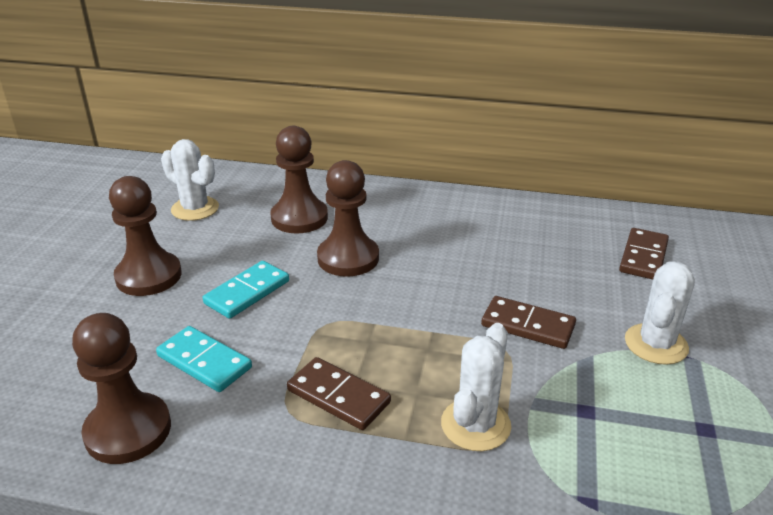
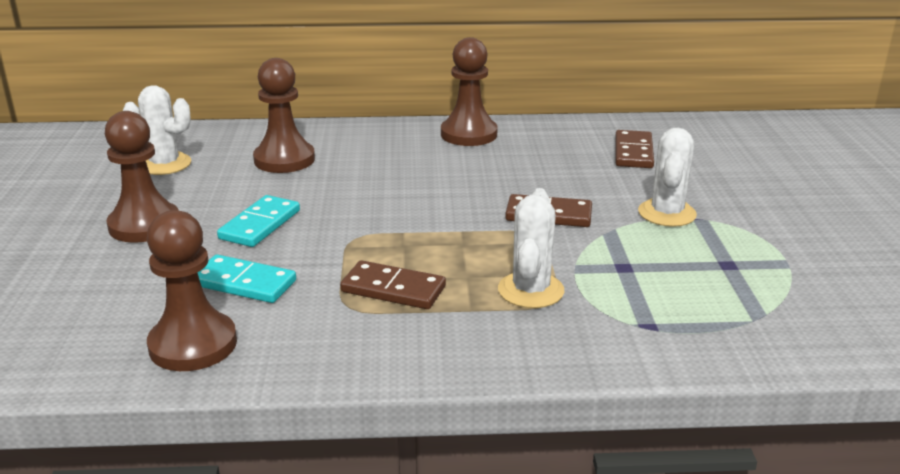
camera: 15 degrees left, 5 degrees down
brown pawn [317,160,379,277] -> brown pawn moved to [441,37,497,146]

